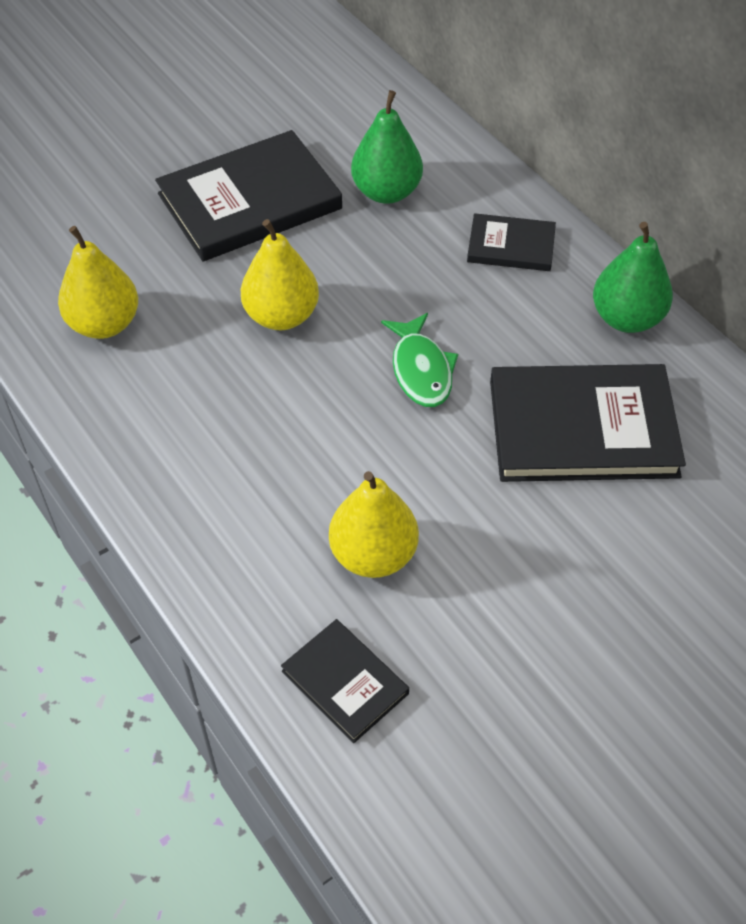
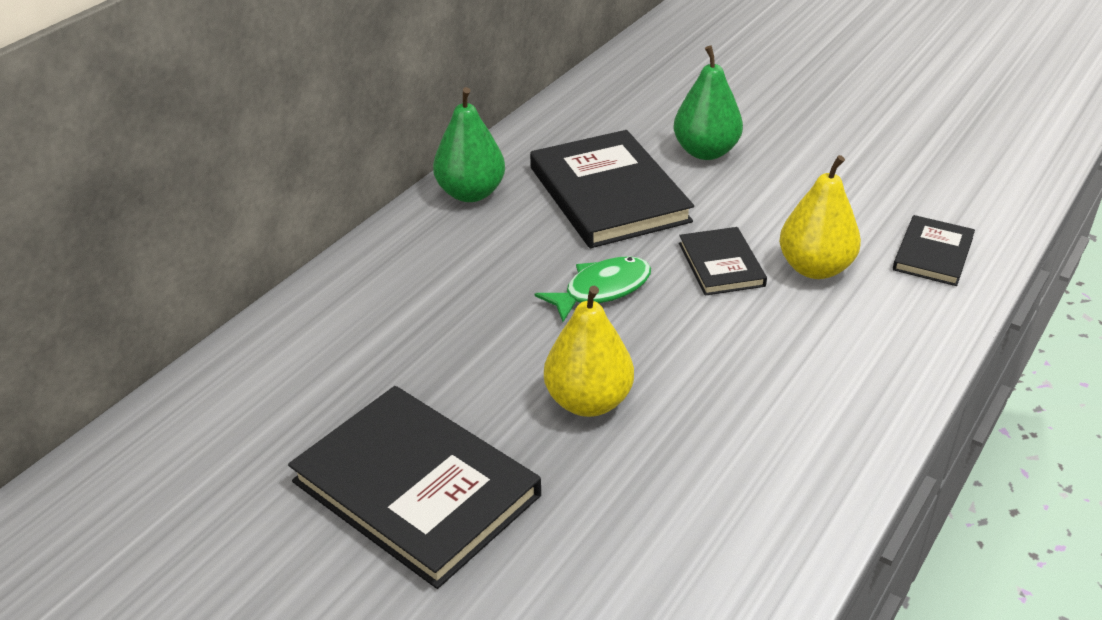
camera: 110 degrees left, 15 degrees down
yellow pear [58,226,138,339] -> none
green pear [351,90,423,204] -> green pear moved to [674,45,743,160]
black book [467,213,556,271] -> black book moved to [679,227,767,296]

